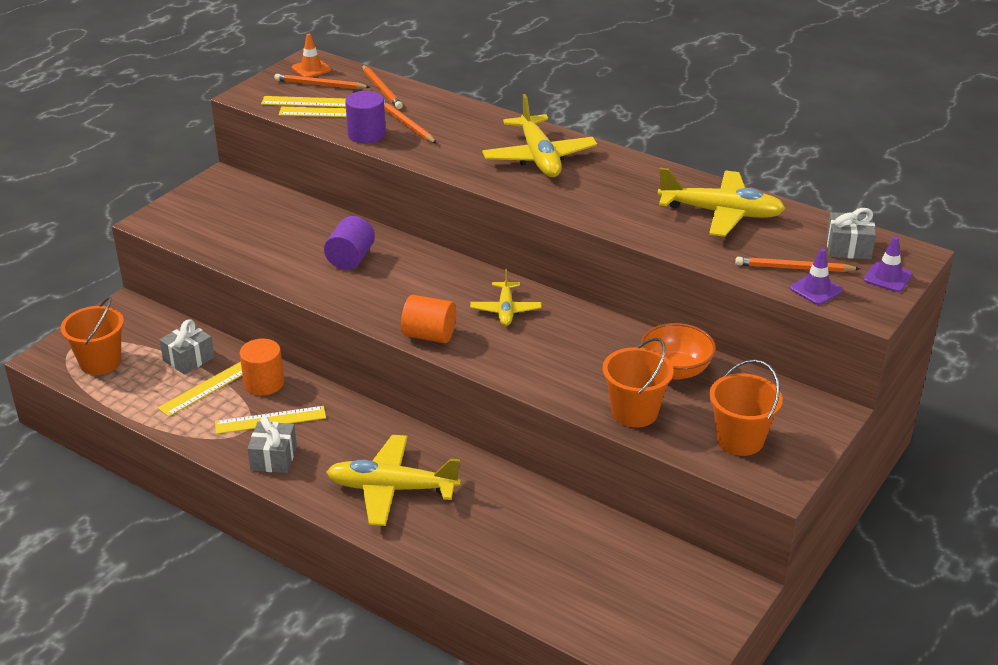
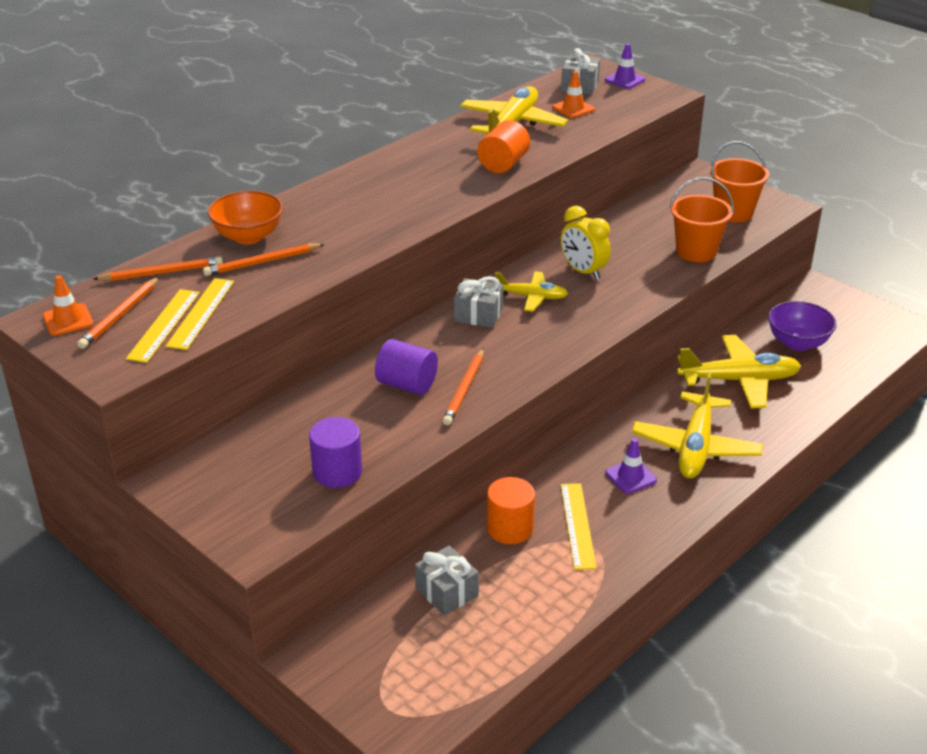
camera: 80 degrees left, 0 degrees up
orange bucket [61,297,124,375] -> none
yellow ruler [158,362,242,417] -> none
grey gift [247,416,297,473] -> grey gift moved to [454,276,503,328]
purple cylinder [345,91,386,143] -> purple cylinder moved to [309,417,362,488]
orange cylinder [401,294,456,343] -> orange cylinder moved to [477,120,530,173]
yellow plane [482,94,597,177] -> yellow plane moved to [677,335,801,408]
orange bowl [641,323,716,380] -> orange bowl moved to [208,191,283,244]
orange pencil [735,257,860,272] -> orange pencil moved to [443,348,484,425]
purple traffic cone [790,248,843,305] -> purple traffic cone moved to [605,438,657,494]
none -> orange traffic cone [552,71,595,118]
none -> yellow clock [561,206,611,280]
none -> purple bowl [768,301,837,351]

